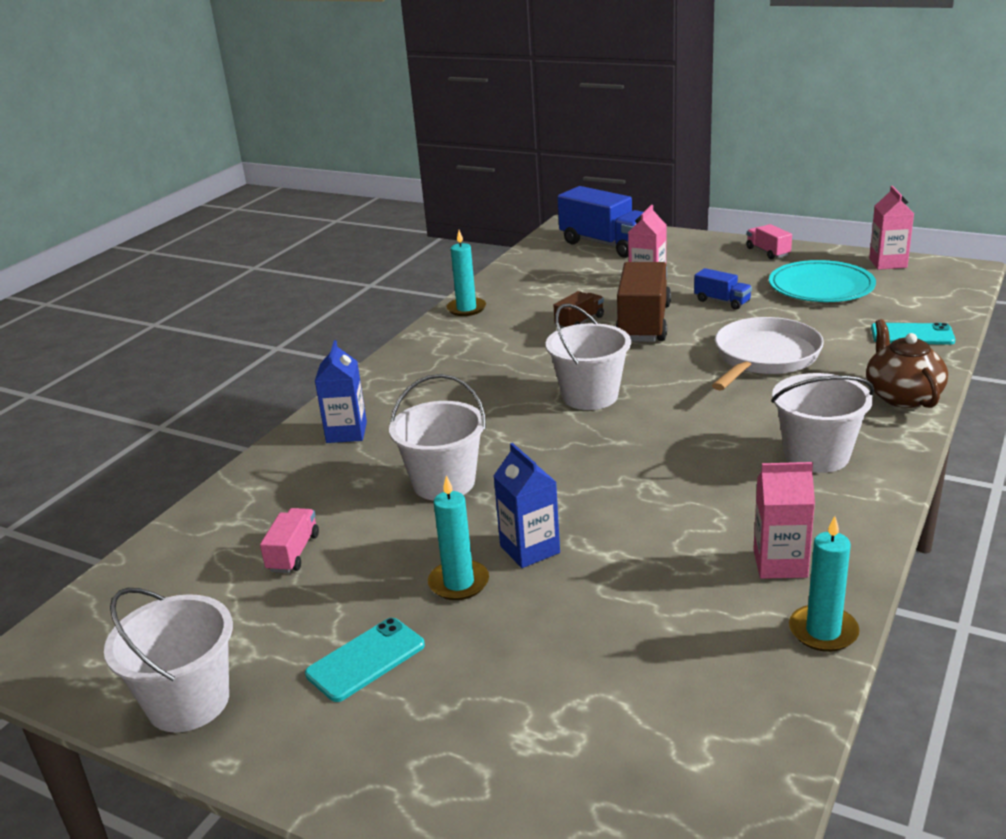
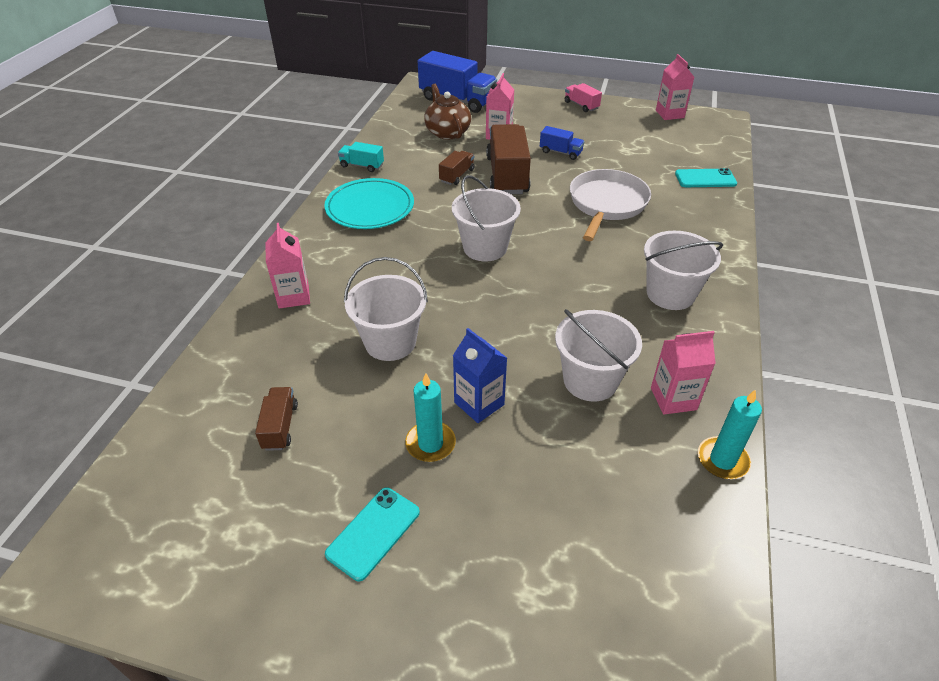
camera: 15 degrees left, 15 degrees up
white bucket [104,588,233,732] -> white bucket moved to [555,309,642,402]
pink truck [260,508,319,573] -> brown truck [255,387,298,451]
blue carton [315,340,367,443] -> pink carton [265,223,310,309]
turquoise candle [446,230,486,316] -> turquoise truck [338,142,384,172]
turquoise plate [769,260,876,302] -> turquoise plate moved to [324,178,414,229]
brown teapot [866,319,948,408] -> brown teapot moved to [424,84,471,140]

